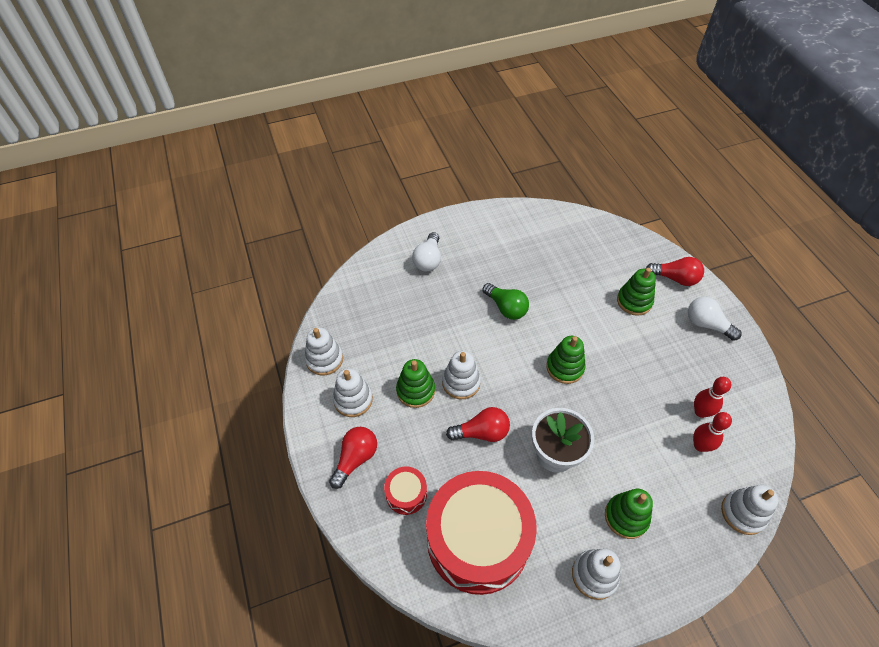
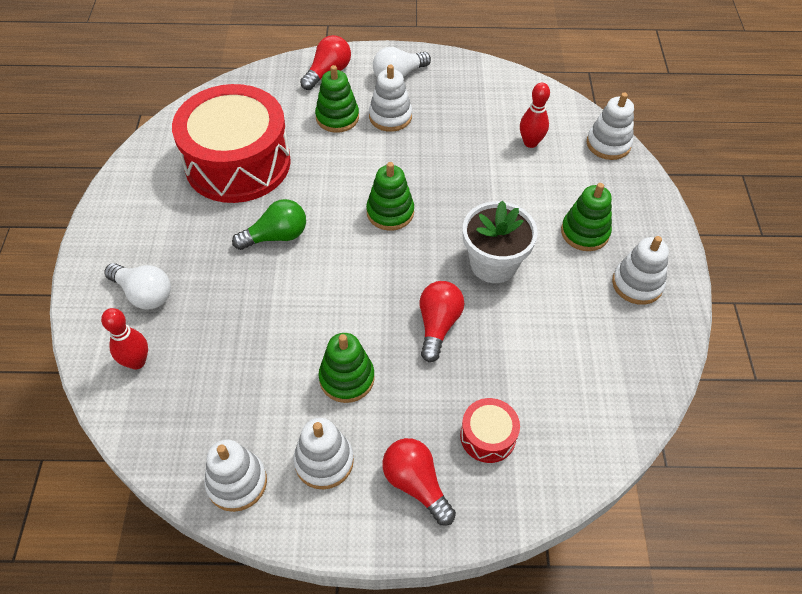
camera: 70 degrees left, 0 degrees up
red drum [426,471,537,595] -> red drum moved to [172,84,291,203]
white stacking toy [442,351,481,399] -> white stacking toy moved to [369,64,412,132]
red bowling pin [694,377,731,418] -> red bowling pin moved to [101,308,148,369]

